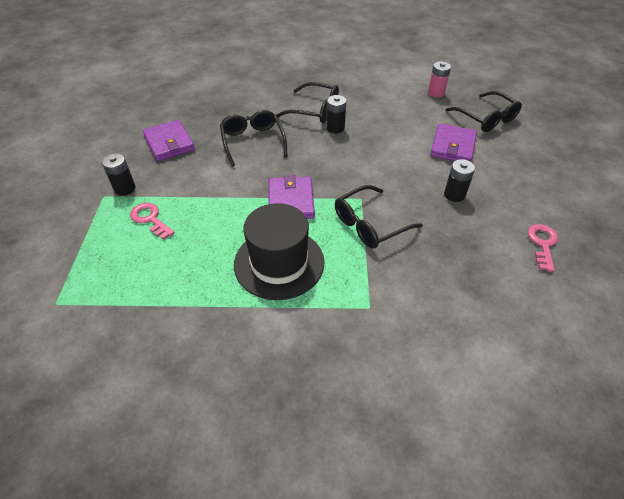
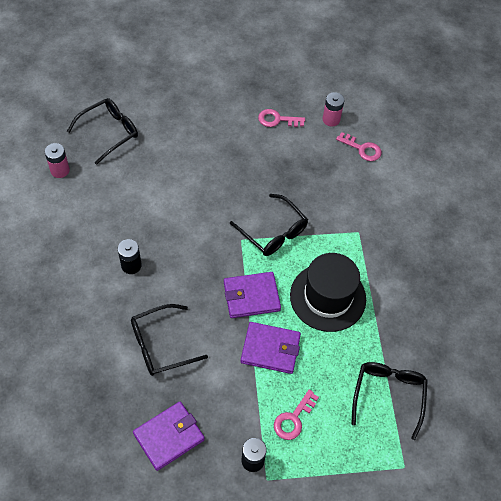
camera: 100 degrees left, 10 degrees up
black glasses [276,82,339,123] -> black glasses moved to [351,362,428,440]
purple wallet [430,124,477,162] -> purple wallet moved to [241,322,301,374]
black battery [444,159,475,202] -> none
none -> pink battery [323,92,344,127]
none -> pink key [336,132,382,161]

